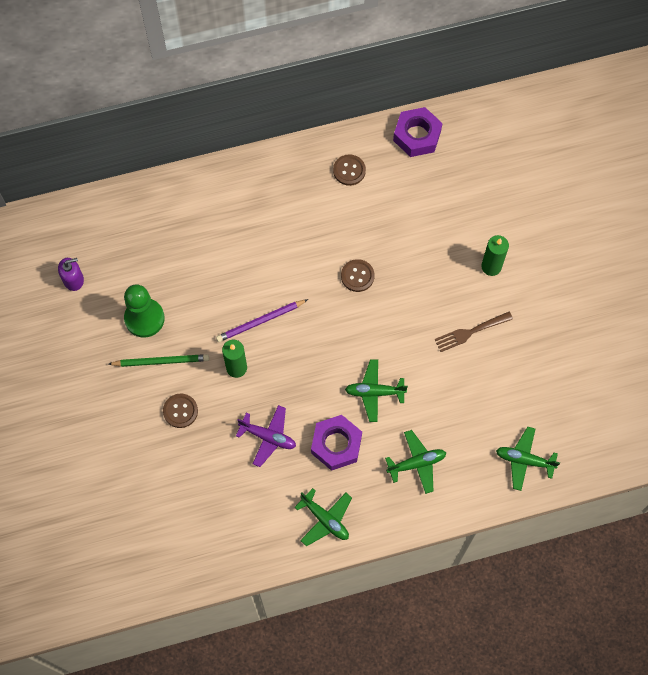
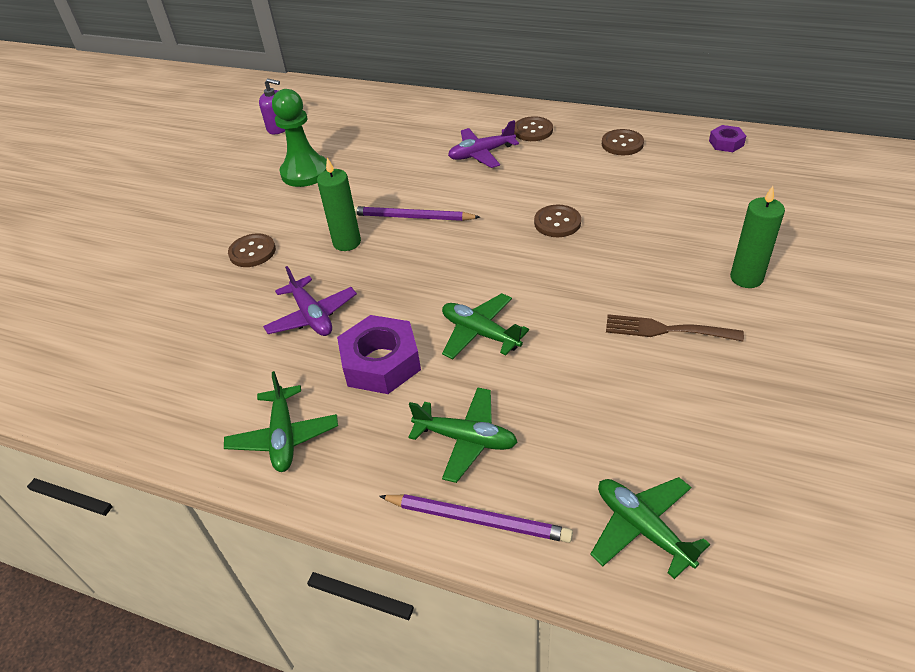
camera: 40 degrees right, 25 degrees down
green pencil [108,354,209,367] -> none
purple nut [393,107,443,157] -> purple nut [709,125,746,152], size x0.53
none -> purple pencil [379,494,573,543]
none -> purple plane [448,120,519,168]
none -> brown button [514,116,553,141]

